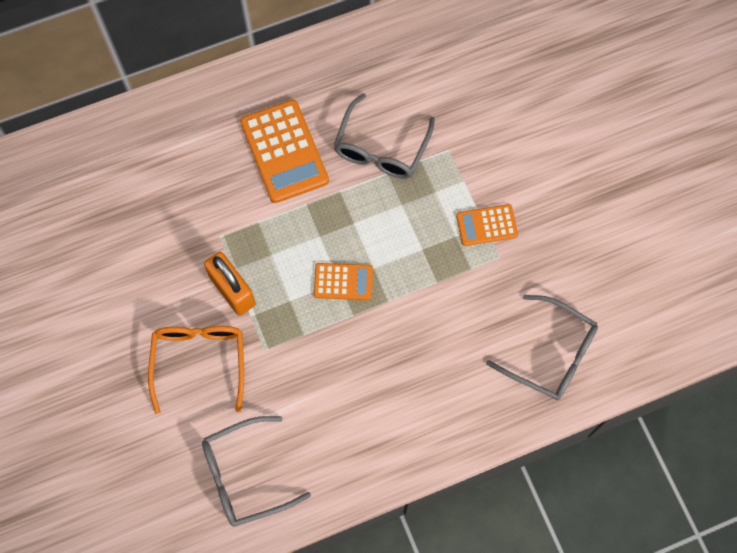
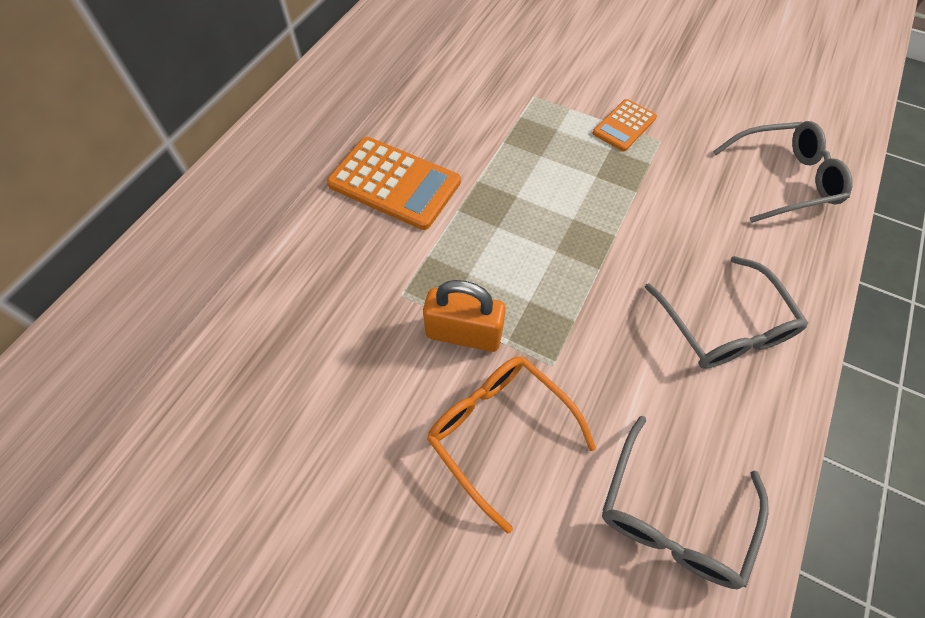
camera: 40 degrees left, 10 degrees down
orange calculator [314,263,373,300] -> none
grey glasses [334,93,435,179] -> grey glasses moved to [645,256,808,369]

